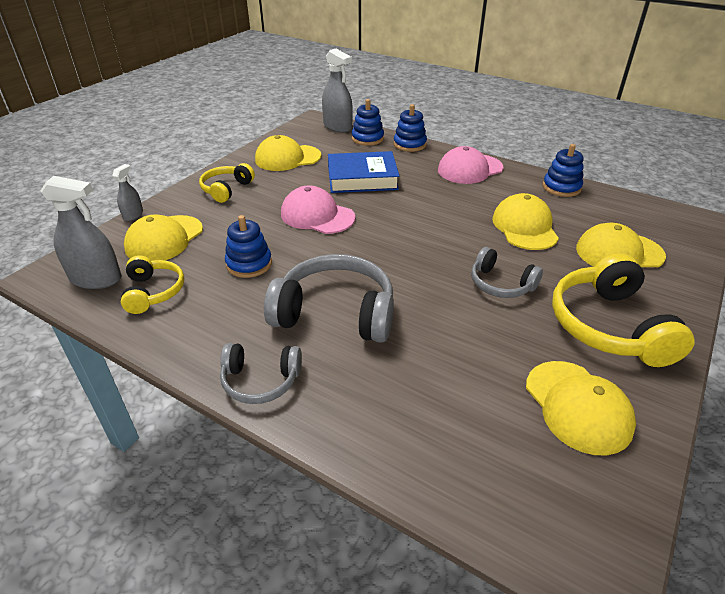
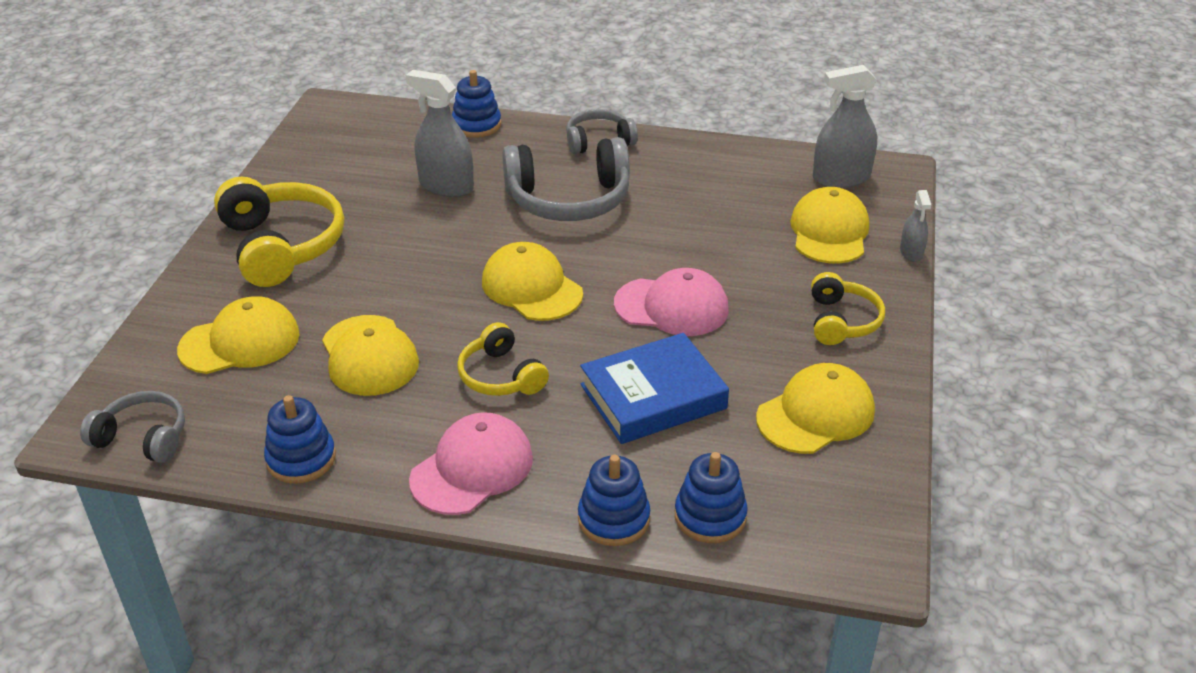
camera: 160 degrees right, 0 degrees up
yellow headphones [121,255,184,314] -> yellow headphones moved to [457,322,549,396]
blue stacking toy [225,215,272,278] -> blue stacking toy moved to [452,70,501,138]
grey spray bottle [322,49,353,133] -> grey spray bottle moved to [406,70,474,197]
grey headphones [471,247,543,298] -> grey headphones moved to [80,391,185,463]
yellow cap [526,361,636,455] -> yellow cap moved to [482,242,583,321]

